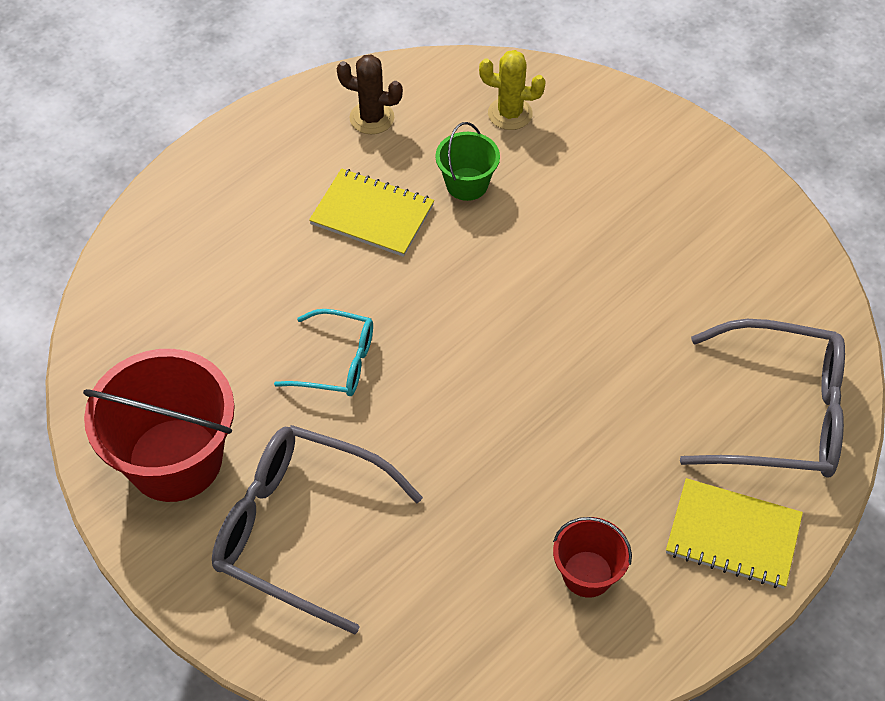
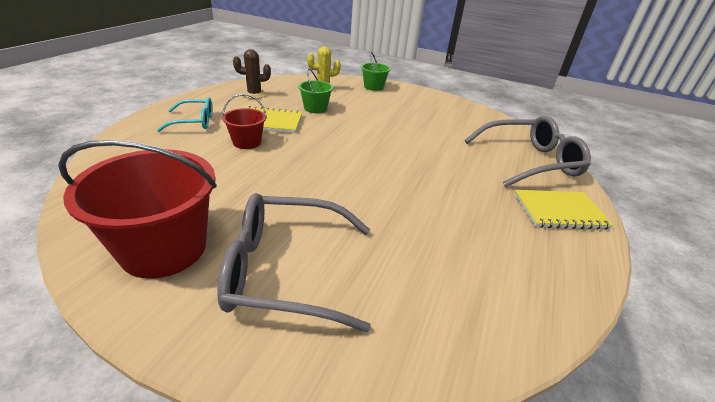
camera: 25 degrees left, 20 degrees down
turquoise glasses [274,309,373,396] -> turquoise glasses moved to [157,97,213,132]
red bucket [553,517,632,598] -> red bucket moved to [222,94,267,149]
none -> green bucket [361,52,391,91]

